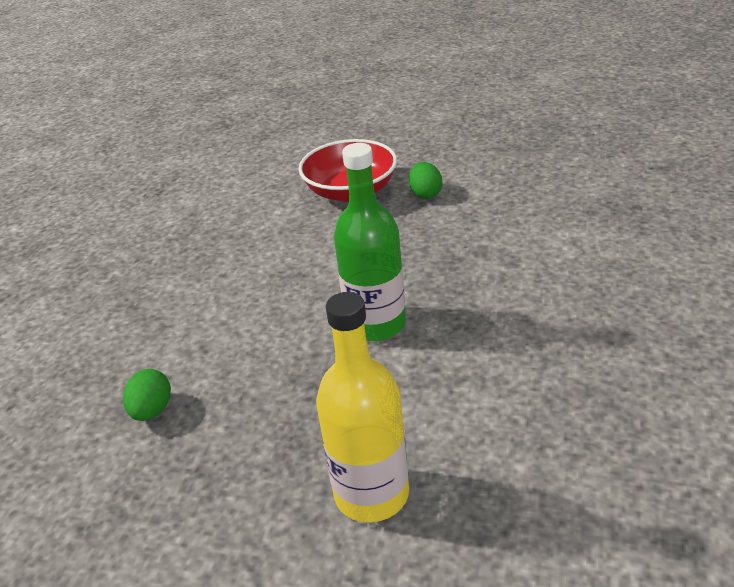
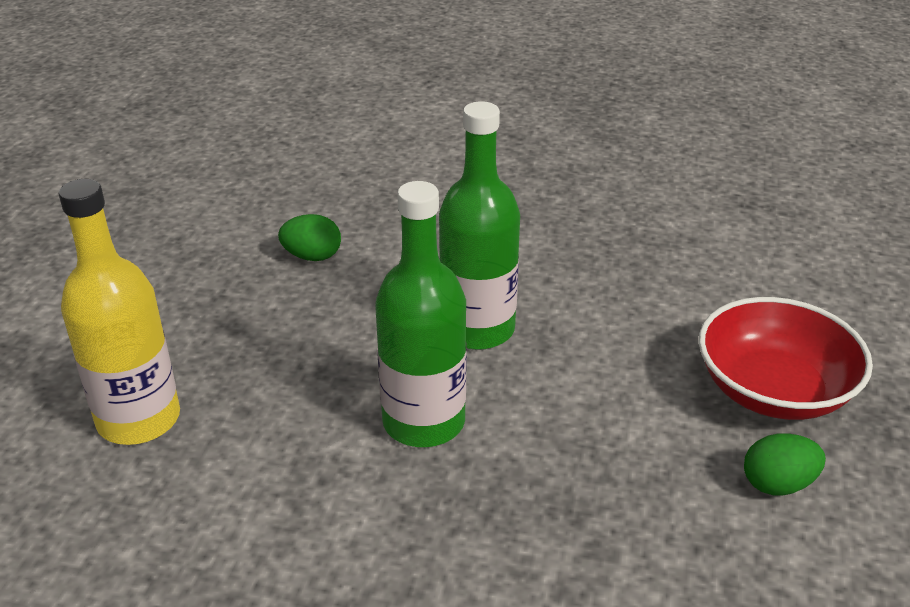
camera: 85 degrees right, 0 degrees up
none -> green bottle [439,101,520,350]

